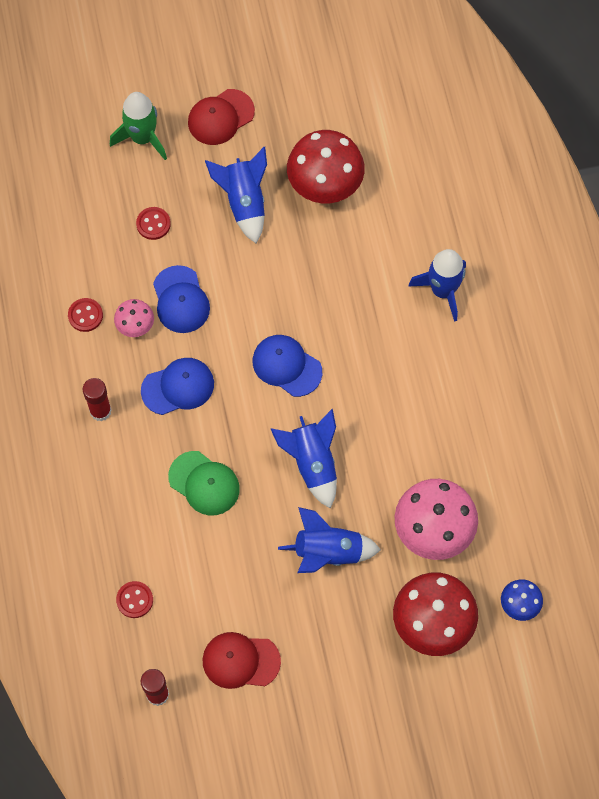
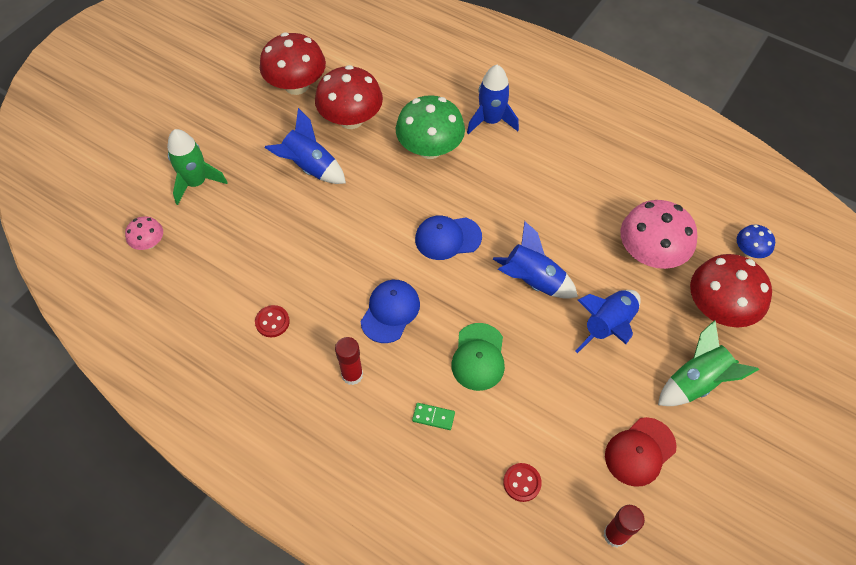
camera: 45 degrees left, 10 degrees down
pink mushroom [114,299,154,337] -> pink mushroom moved to [125,216,163,250]
red button [136,207,171,240] -> none
blue cap [153,265,210,333] -> none
green cap [168,451,240,515] -> green cap turned 105 degrees clockwise [451,323,505,391]
red cap [188,89,255,145] -> none
none -> red mushroom [260,32,326,95]
none -> green mushroom [396,95,465,159]
none -> green domino [412,403,455,430]
none -> green rocket [658,320,759,406]

